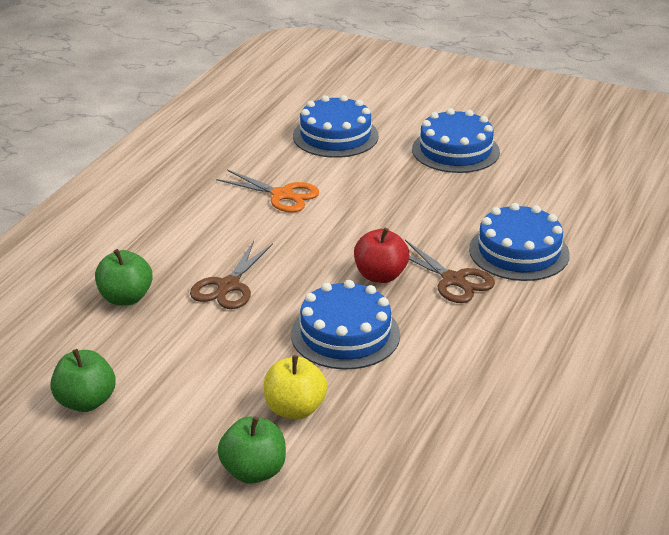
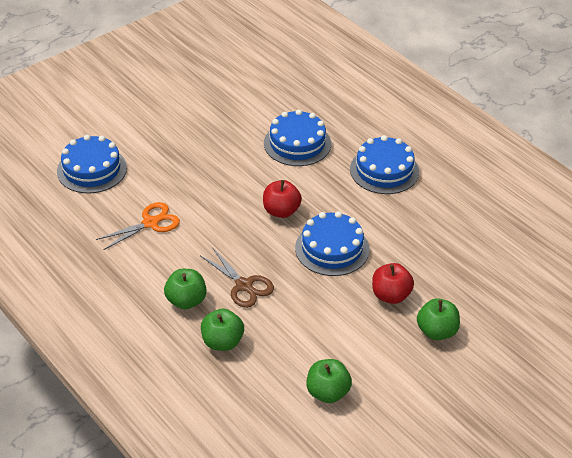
camera: 65 degrees left, 10 degrees up
yellow apple [264,355,327,419] -> red apple [372,263,414,304]
brown scissors [405,240,495,303] -> none
blue cake [412,108,500,173] -> blue cake moved to [350,135,419,194]
none -> green apple [164,269,207,309]

